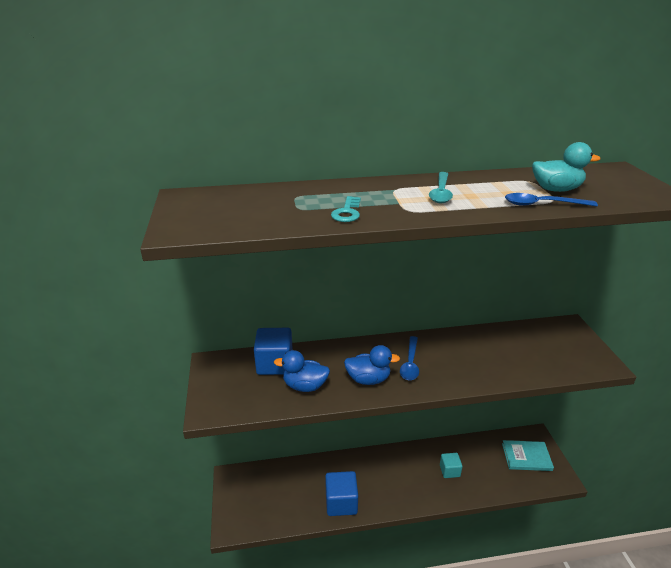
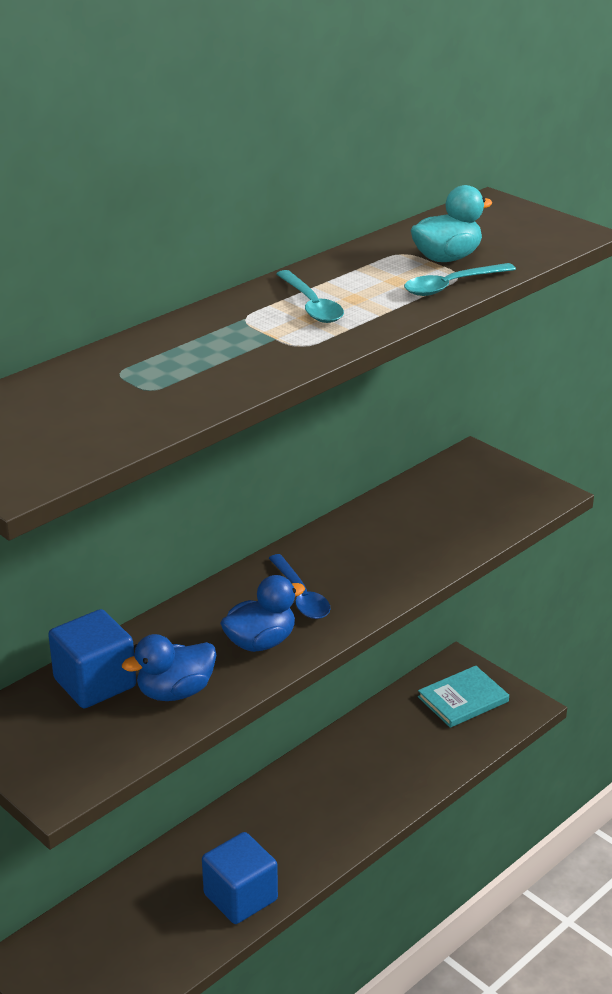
camera: 35 degrees left, 0 degrees up
turquoise key [331,196,361,222] -> none
turquoise cube [440,453,463,478] -> none
blue spoon [505,193,598,206] -> turquoise spoon [404,263,516,296]

